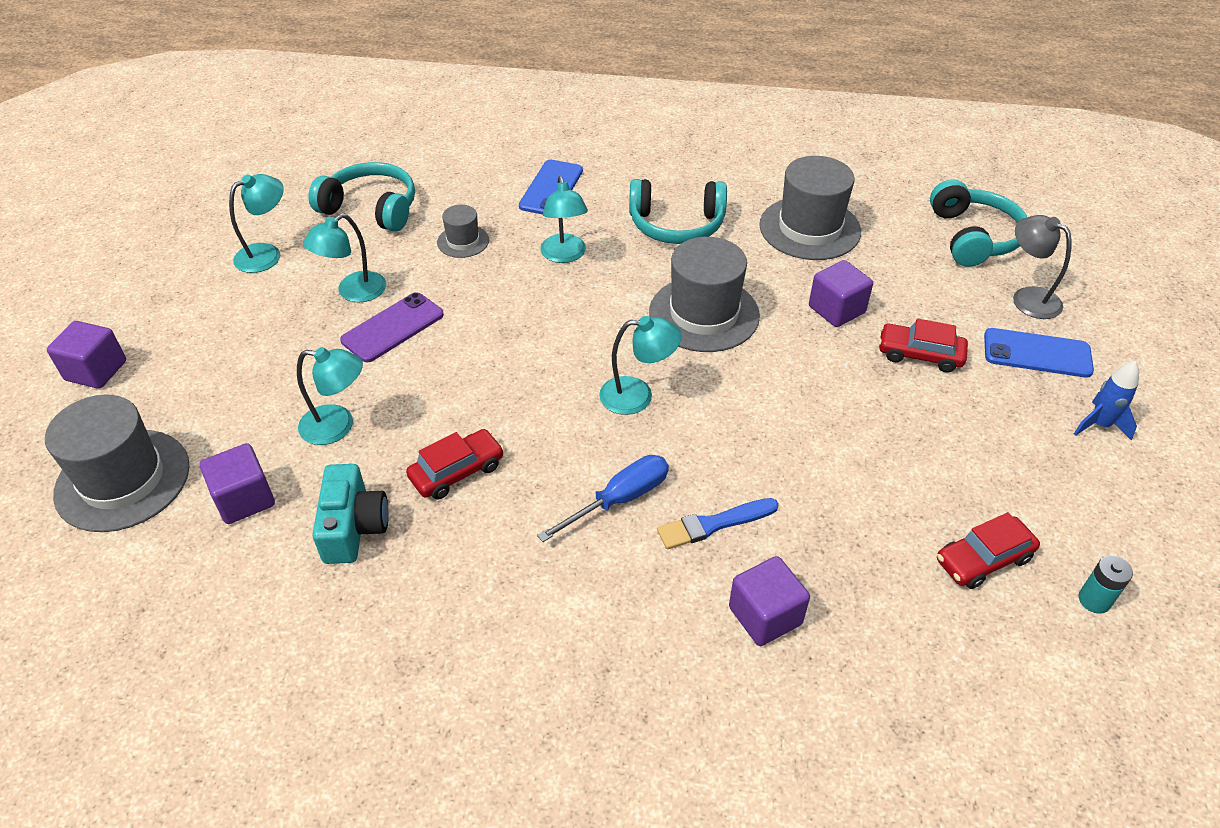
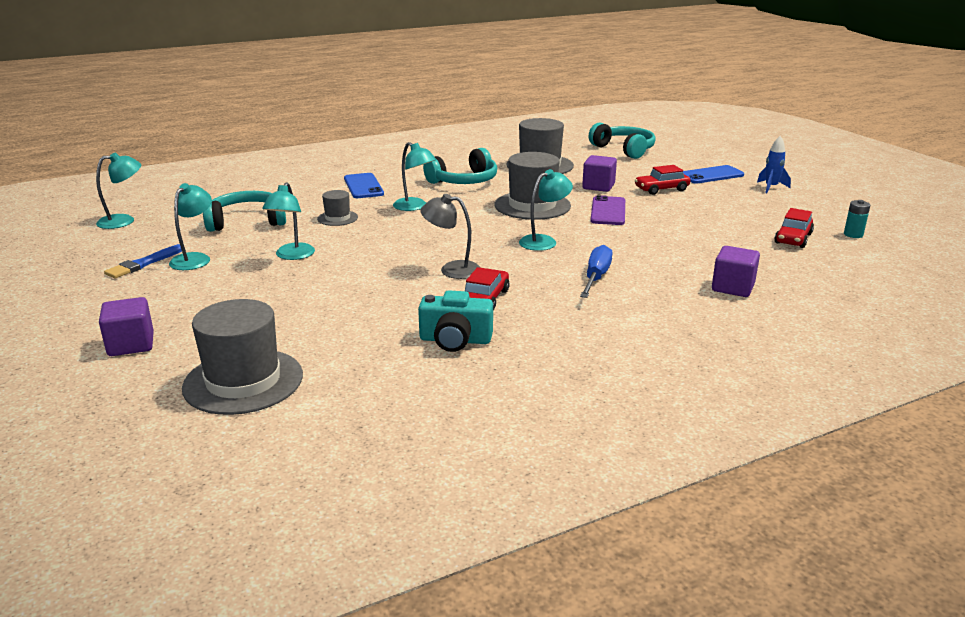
camera: 35 degrees left, 20 degrees down
purple cube [200,443,275,524] -> none
turquoise lamp [297,347,363,445] -> turquoise lamp moved to [96,153,141,229]
turquoise camera [312,464,389,564] -> turquoise camera turned 135 degrees clockwise [418,290,493,352]
purple phone [340,292,444,363] -> purple phone moved to [590,195,625,225]
blue brush [657,498,779,549] -> blue brush moved to [104,244,182,278]
grey lamp [1013,215,1071,319] -> grey lamp moved to [420,194,481,279]

